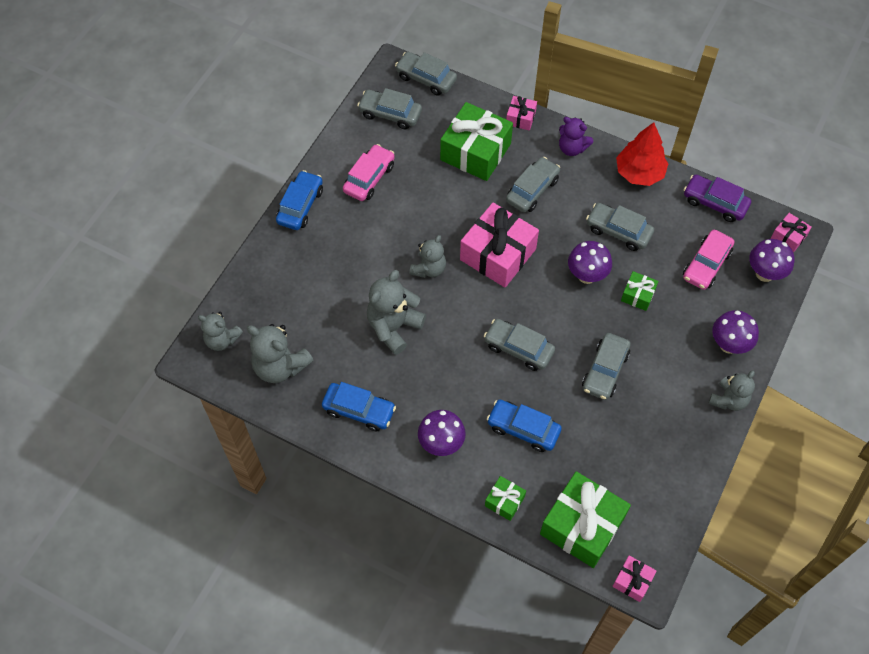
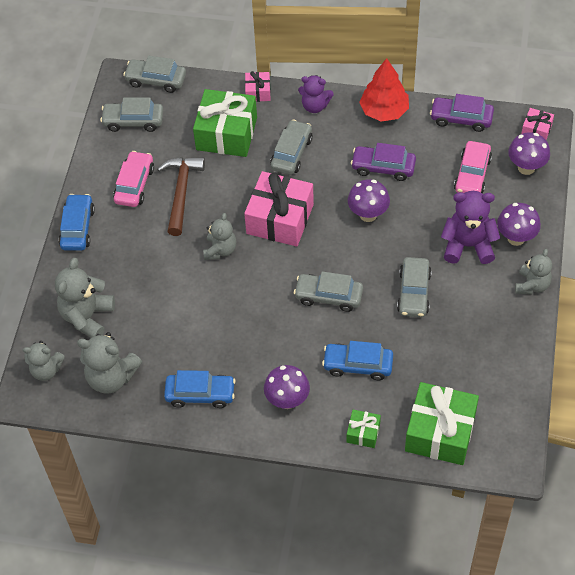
camera: 15 degrees left, 5 degrees down
grey teddy bear [367,270,426,355] -> grey teddy bear moved to [55,258,115,338]
grey car [586,203,654,251] -> purple car [351,143,416,181]
pink gift [612,555,656,602] -> none
green gift [621,271,658,311] -> none
none -> brown hammer [157,157,205,236]
none -> purple teddy bear [441,191,500,264]

